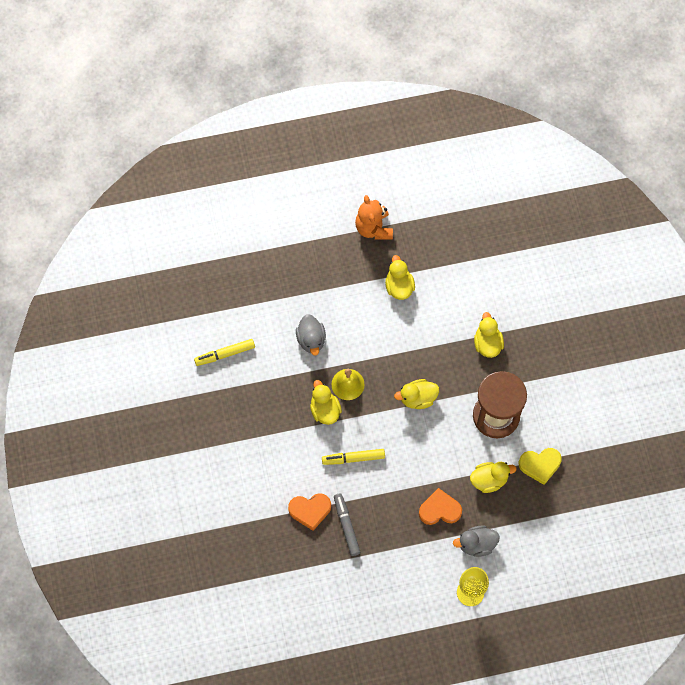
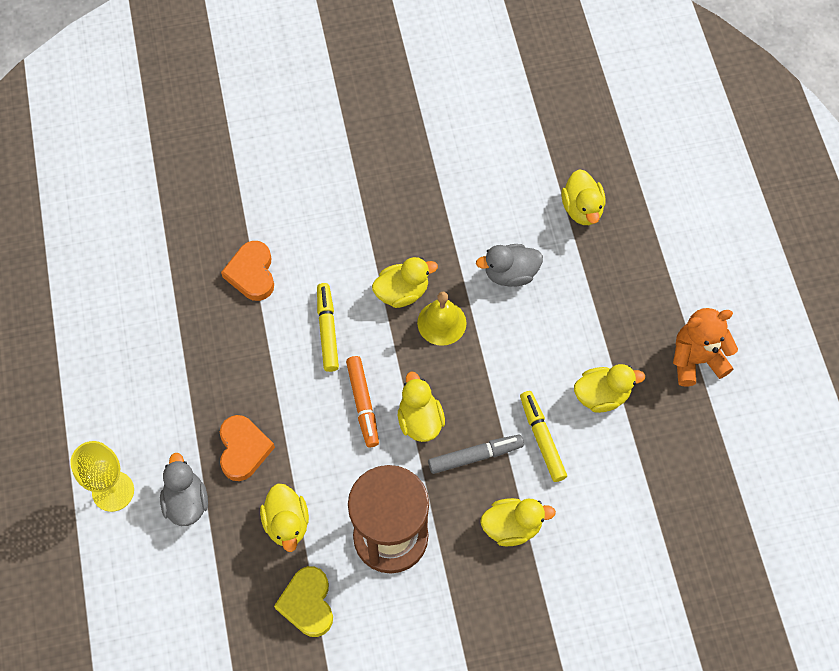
camera: 90 degrees right, 5 degrees down
yellow marker [194,339,255,366] -> yellow marker moved to [520,391,567,482]
grey marker [334,494,360,556] -> grey marker moved to [428,435,524,474]
none -> orange marker [346,356,379,447]
none -> yellow duck [561,169,605,225]

